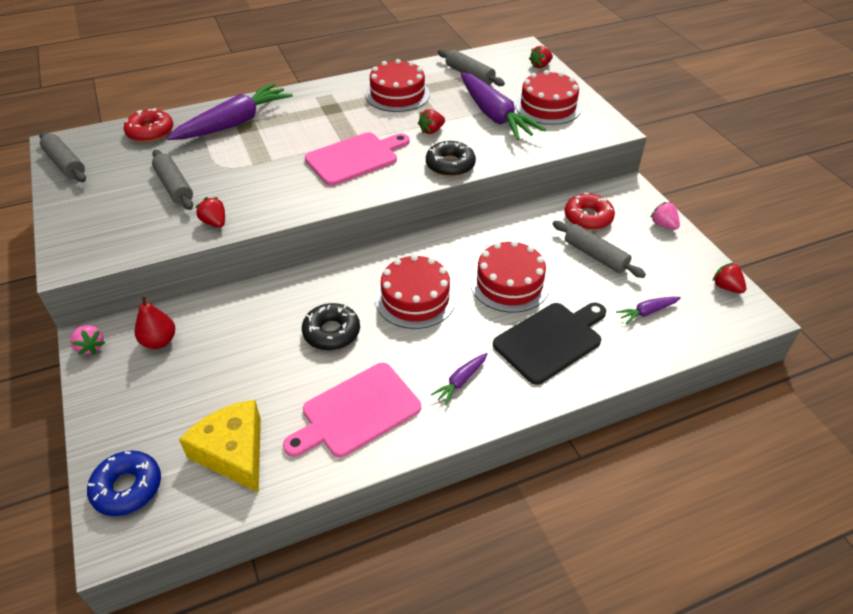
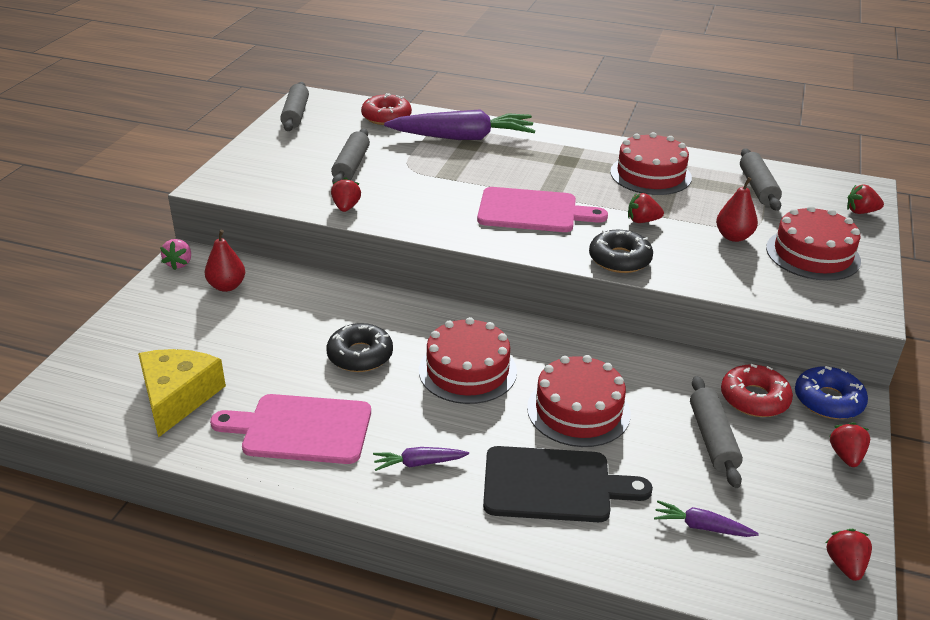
camera: 40 degrees right, 10 degrees down
blue donut [87,450,161,516] -> blue donut moved to [795,366,868,419]
purple carrot [461,72,546,140] -> red pear [716,177,758,242]
pink strawberry [650,202,680,230] -> red strawberry [830,422,870,467]

